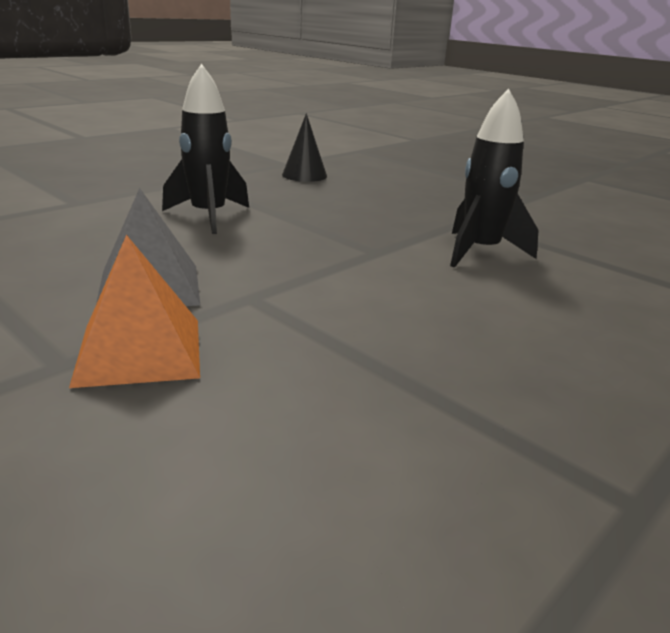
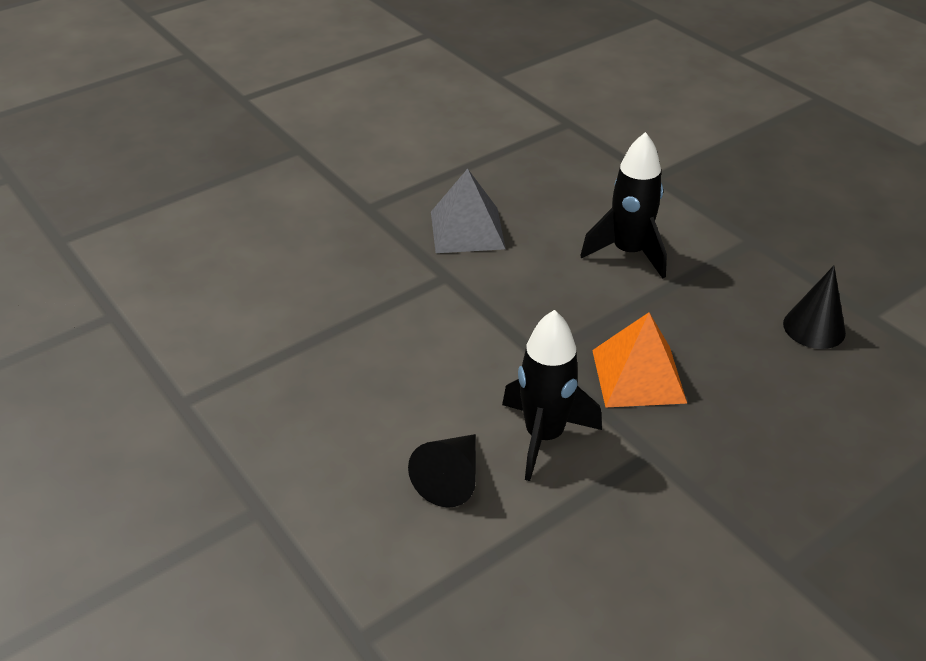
camera: 100 degrees right, 15 degrees up
orange pyramid [69,234,200,388] -> orange pyramid moved to [592,312,687,408]
none -> black cone [408,434,476,508]

